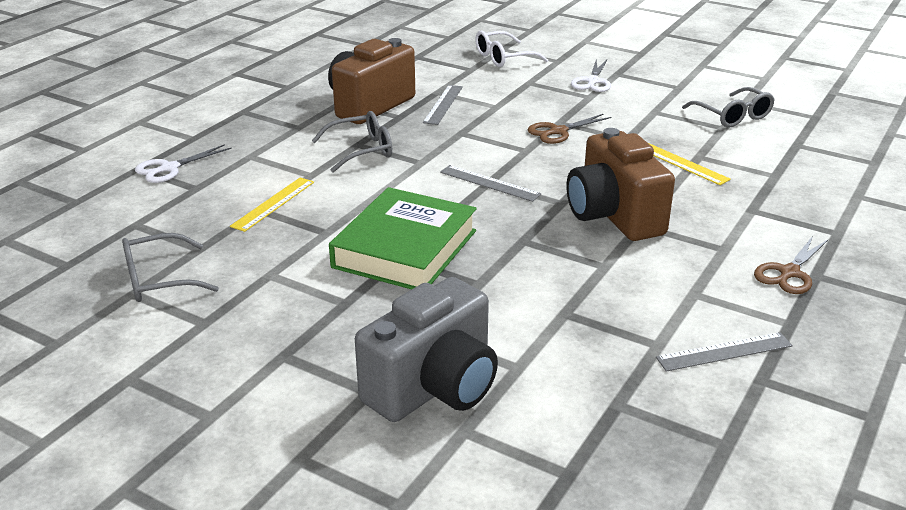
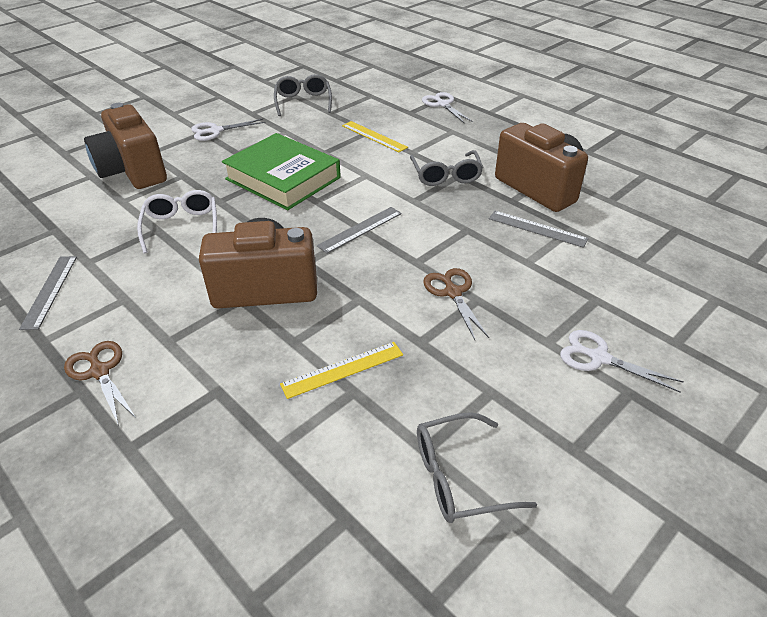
camera: 105 degrees right, 10 degrees up
grey camera [355,277,498,422] -> brown camera [84,103,167,189]
white glasses [475,30,548,67] -> white glasses moved to [137,190,217,253]
none -> white scissors [191,119,266,141]

